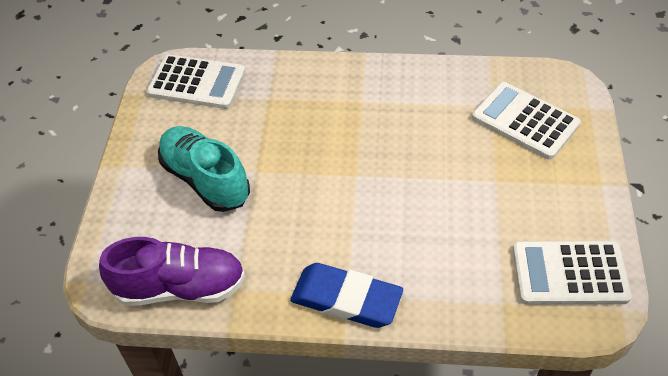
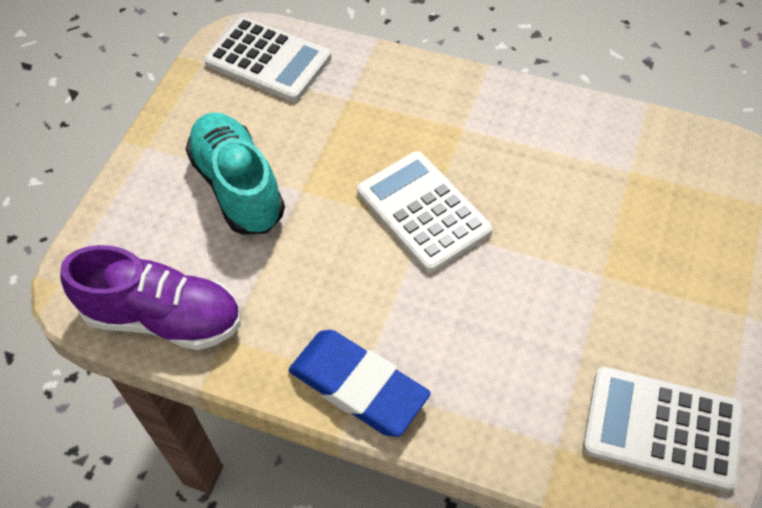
camera: 15 degrees right, 5 degrees up
white calculator [472,82,581,160] -> white calculator moved to [357,151,492,273]

